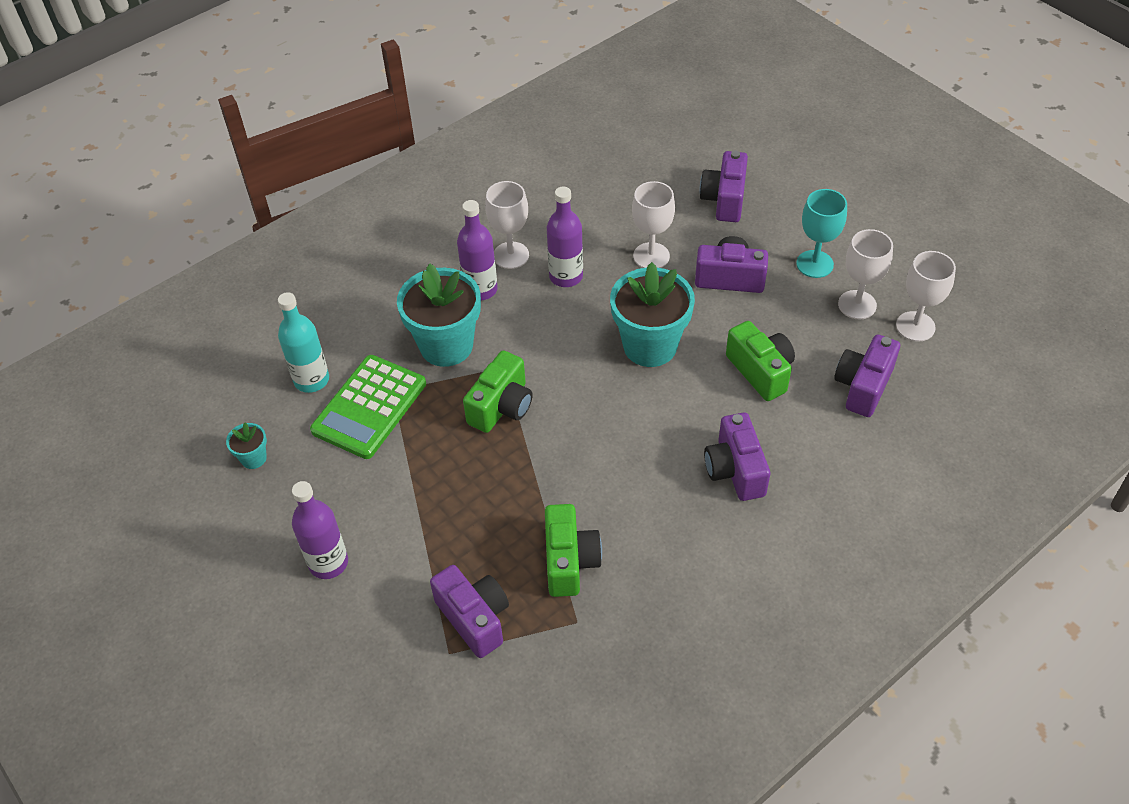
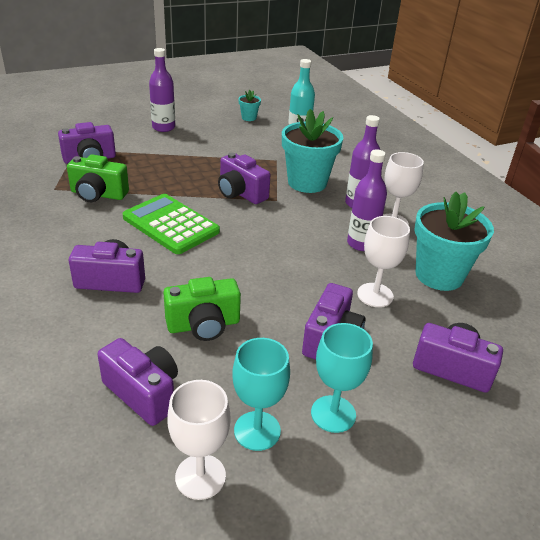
camera: 100 degrees right, 15 degrees down
green calculator [310,355,426,459] -> green calculator moved to [123,194,220,254]
green camera [463,350,533,433] -> purple camera [218,152,270,204]
turquoise flower pot [610,262,695,367] -> turquoise flower pot moved to [414,192,494,291]
white goblet [838,229,893,319] -> turquoise goblet [232,338,290,451]

